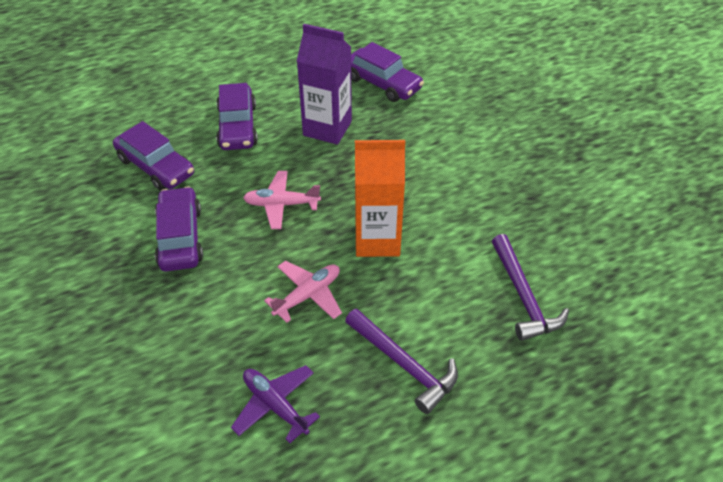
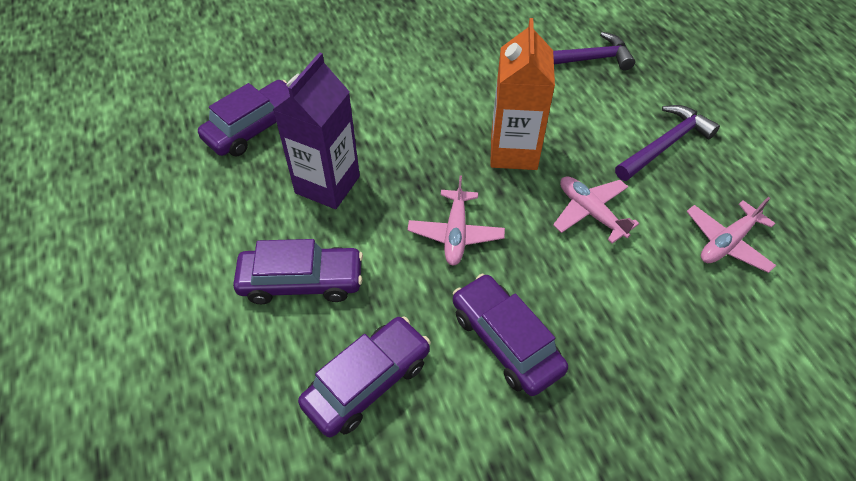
camera: 85 degrees left, 5 degrees up
purple car [155,186,203,272] -> purple car turned 60 degrees clockwise [453,274,568,396]
purple plane [231,365,320,443] -> pink plane [687,197,776,273]

